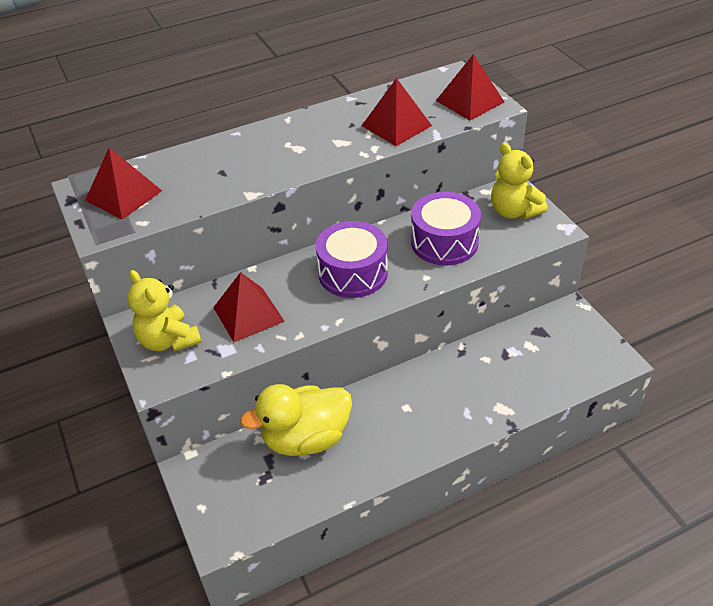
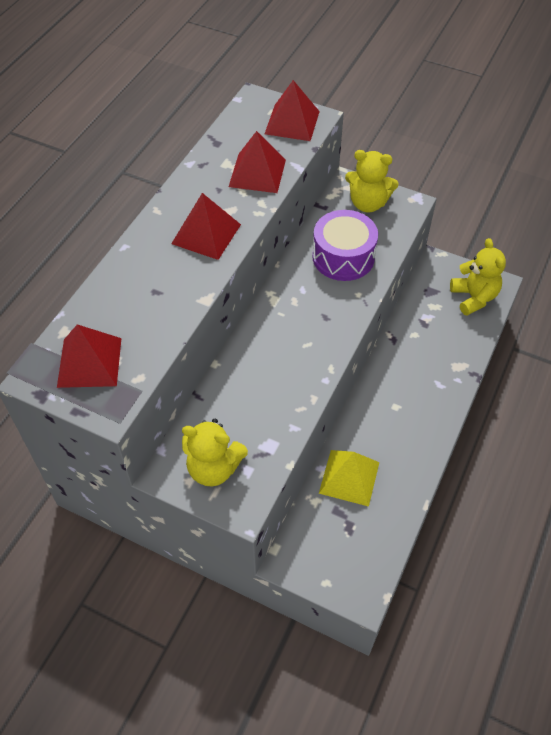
camera: 40 degrees left, 10 degrees up
red pyramid [213,272,285,342] -> red pyramid moved to [171,193,241,260]
yellow duck [240,384,352,456] -> yellow pyramid [319,450,379,507]
purple drum [316,221,388,298] -> none
none -> yellow teddy bear [450,238,506,315]

